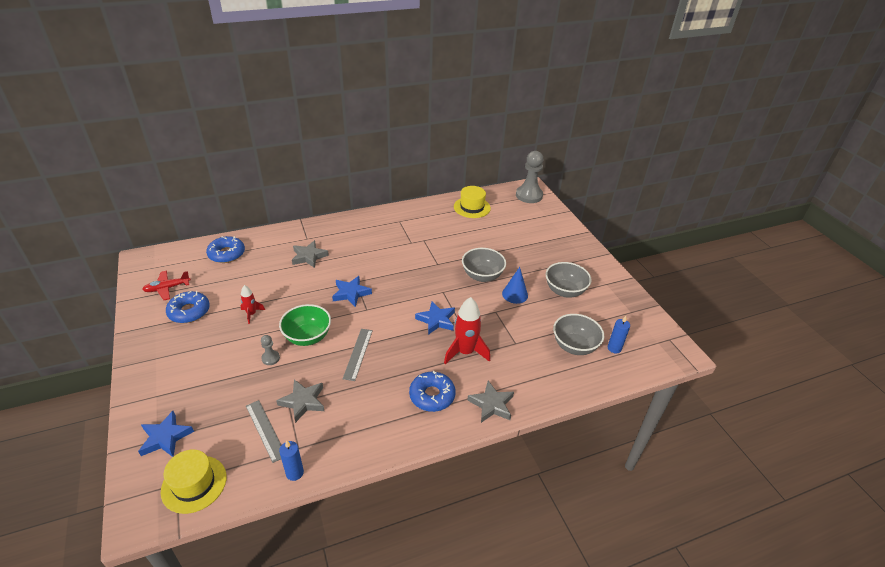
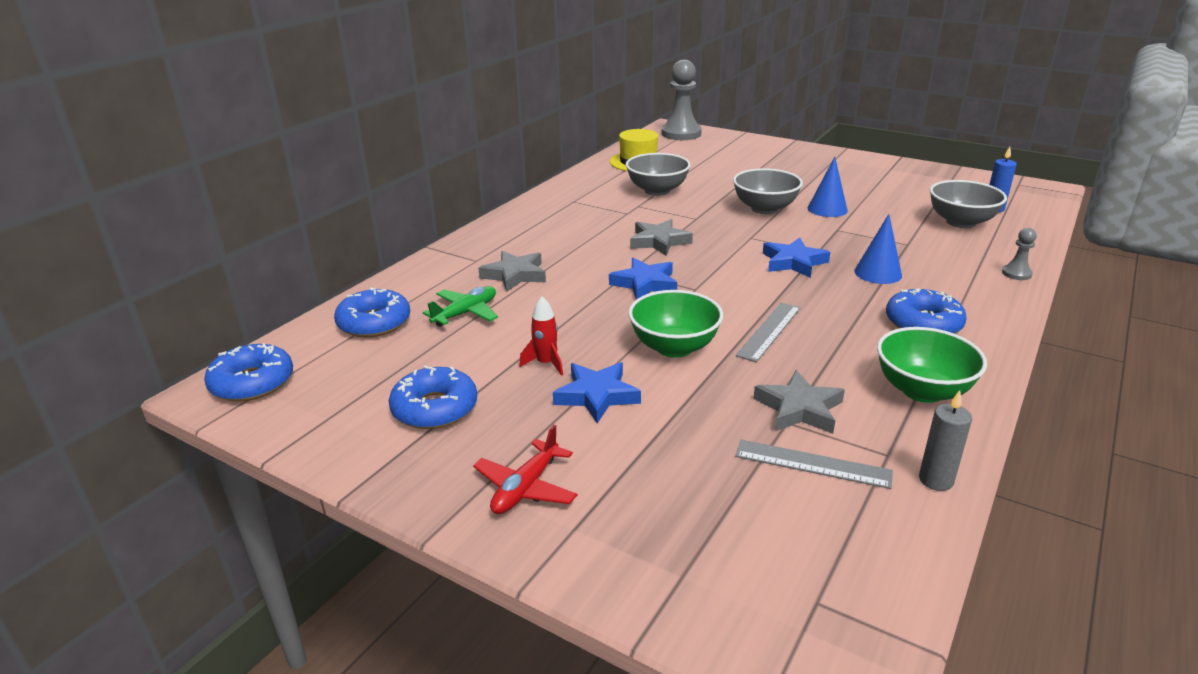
camera: 35 degrees left, 10 degrees down
blue star [138,411,194,457] -> blue star moved to [553,362,641,424]
red plane [142,271,191,300] -> red plane moved to [473,425,577,514]
yellow hat [161,450,227,514] -> none
grey pawn [261,335,280,365] -> grey pawn moved to [1002,228,1037,280]
blue candle [279,440,304,481] -> grey candle [919,390,972,491]
grey ruler [343,329,373,381] -> grey ruler turned 60 degrees clockwise [736,303,800,362]
red rocket [444,297,490,364] -> blue cone [854,214,902,284]
grey star [467,381,514,423] -> grey star moved to [630,219,693,256]
grey bowl [546,262,591,298] -> grey bowl moved to [626,153,691,196]
none -> blue donut [204,343,293,402]
none -> green plane [423,286,498,327]
none -> green bowl [877,327,987,403]

